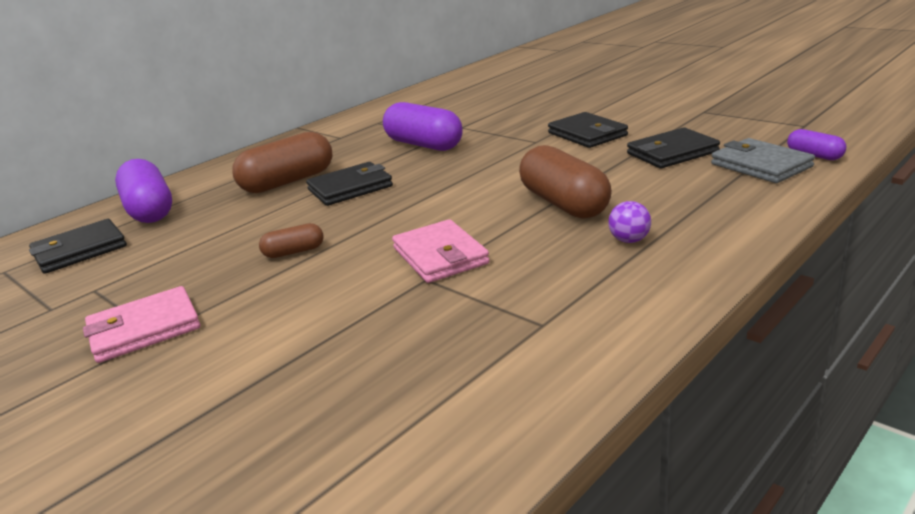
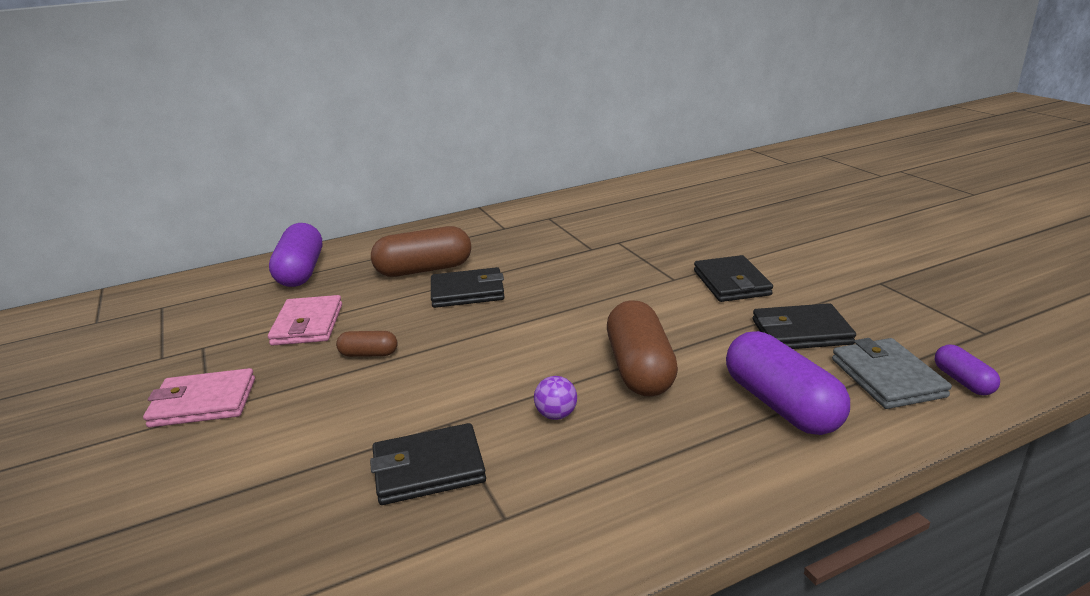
camera: 20 degrees right, 0 degrees up
black wallet [29,219,127,274] -> black wallet moved to [370,423,486,505]
purple capsule [383,102,463,151] -> purple capsule moved to [726,331,850,435]
pink wallet [392,219,490,283] -> pink wallet moved to [268,295,342,346]
purple ball [609,201,651,243] -> purple ball moved to [534,376,577,420]

